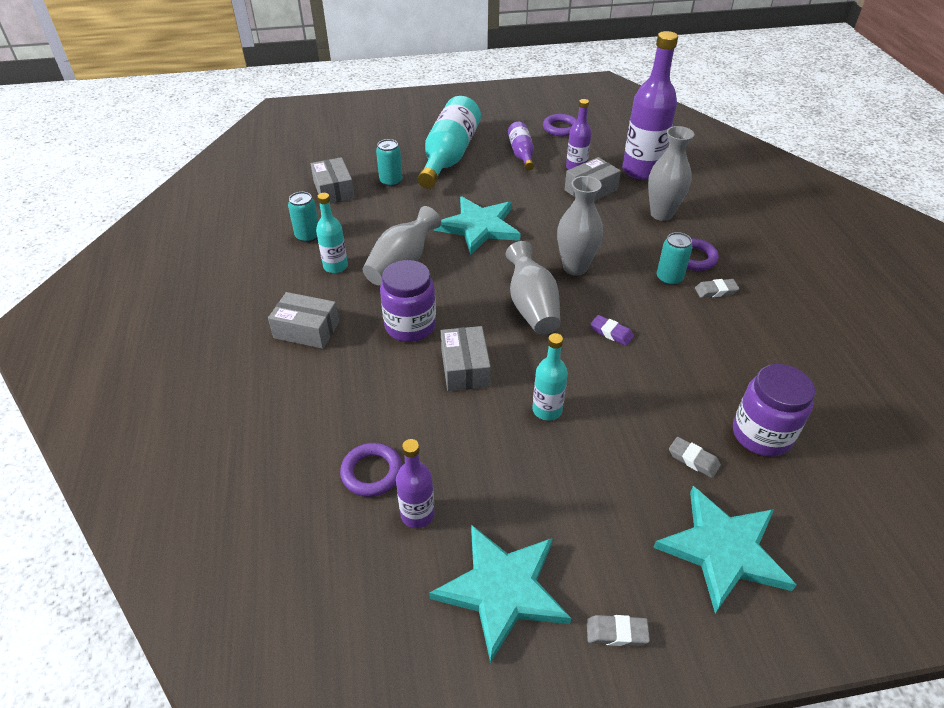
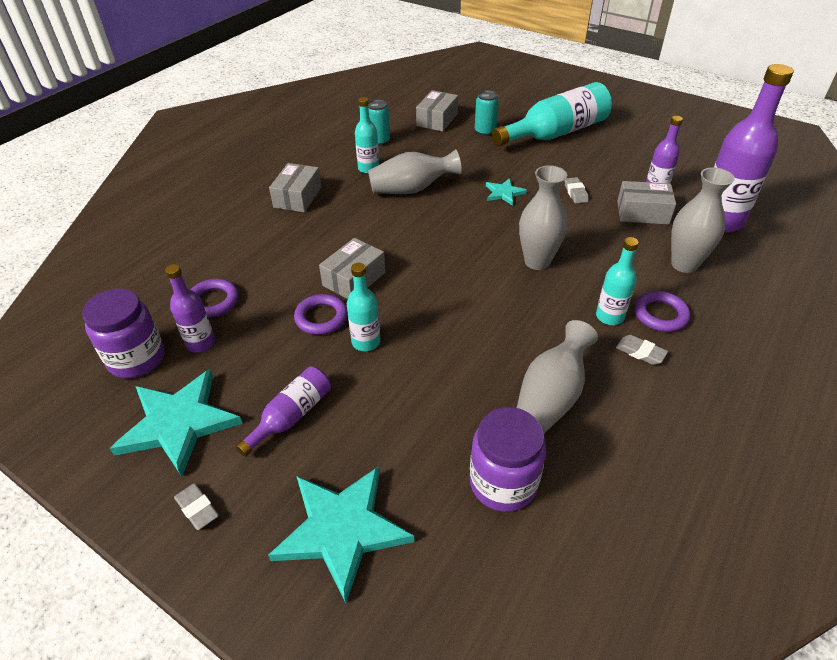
camera: 45 degrees right, 0 degrees up
grey box [268,292,339,349] -> grey box turned 45 degrees clockwise [269,163,322,212]
purple jar [380,260,436,342] -> purple jar moved to [82,288,165,378]
turquoise star [434,196,521,255] -> turquoise star [486,178,527,206], size x0.49
grey vase [506,241,561,335] -> grey vase moved to [517,320,598,434]
purple bottle [508,122,534,171] -> purple bottle moved to [235,367,331,457]
purple ring [543,114,577,136] -> purple ring moved to [294,294,348,335]
purple eraser [590,315,634,346] -> none
turquoise can [657,232,692,286] -> turquoise bottle [596,237,639,325]
grey eraser [669,437,721,478] -> grey eraser moved to [565,177,589,203]

